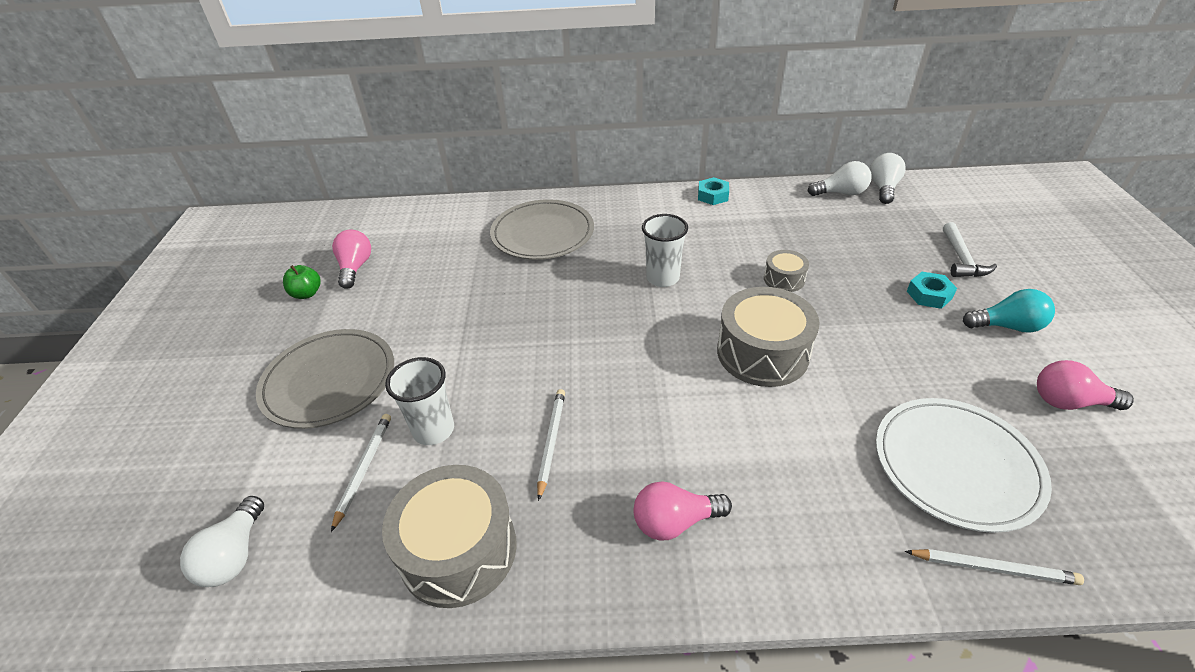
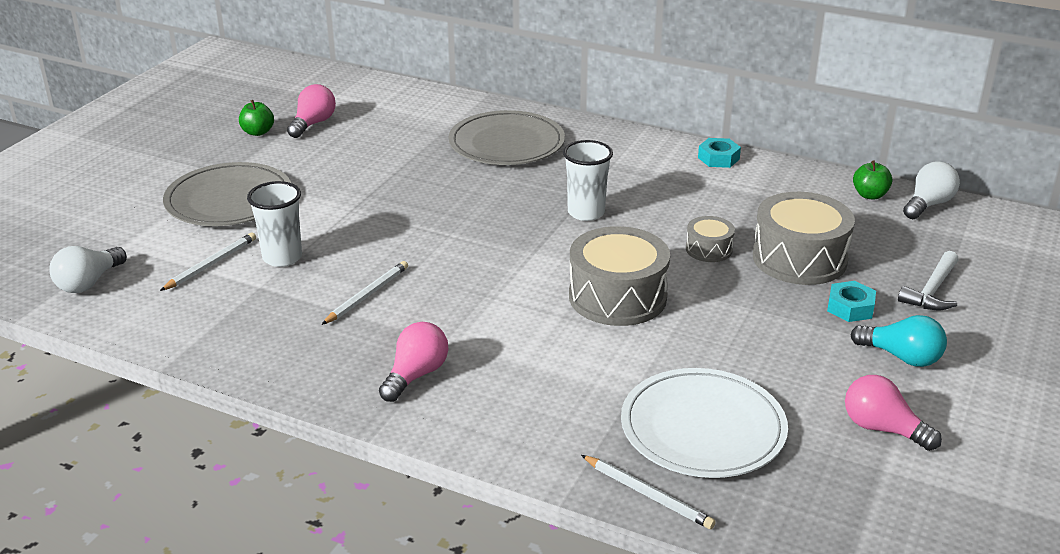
camera: 25 degrees right, 10 degrees down
grey drum [382,465,517,608] -> grey drum moved to [753,192,855,285]
pink light bulb [634,481,732,541] -> pink light bulb turned 105 degrees clockwise [379,322,448,402]
white light bulb [808,161,872,196] -> green apple [853,160,892,200]

